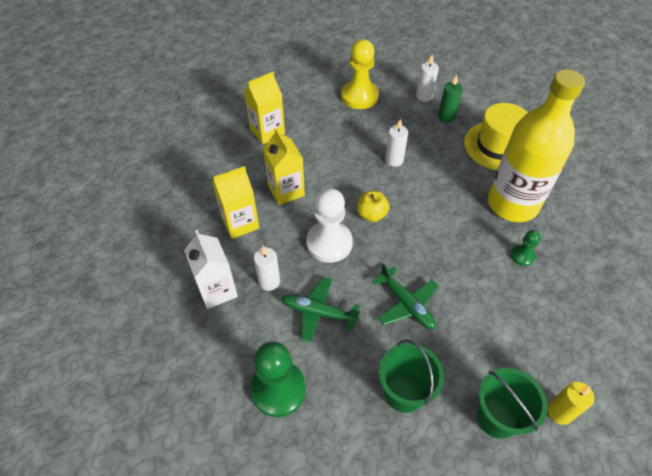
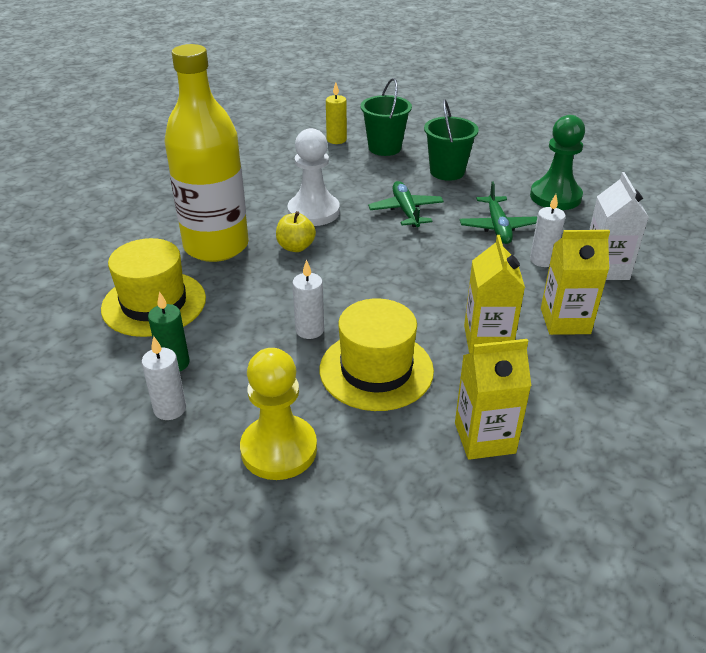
camera: 155 degrees left, 15 degrees down
green plane [281,277,360,343] -> green plane turned 45 degrees clockwise [460,182,537,244]
white pawn [306,188,353,263] -> white pawn moved to [287,128,340,226]
yellow apple [357,191,389,222] -> yellow apple moved to [276,211,316,252]
green pawn [511,230,541,266] -> none
none -> yellow hat [320,298,434,411]

